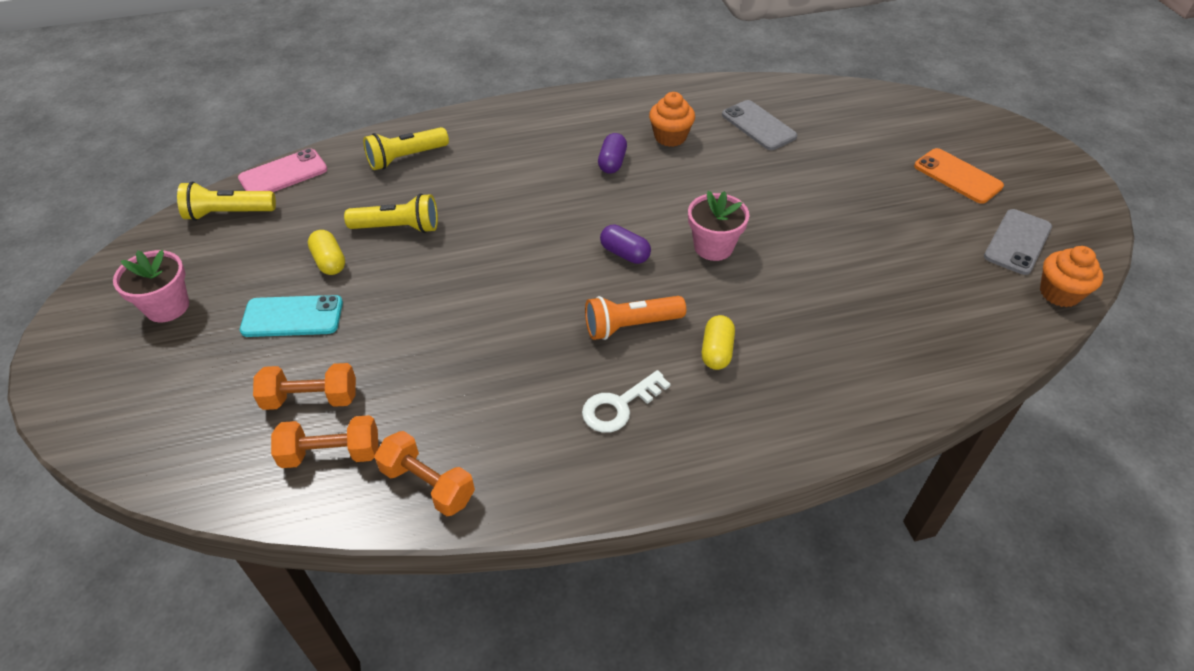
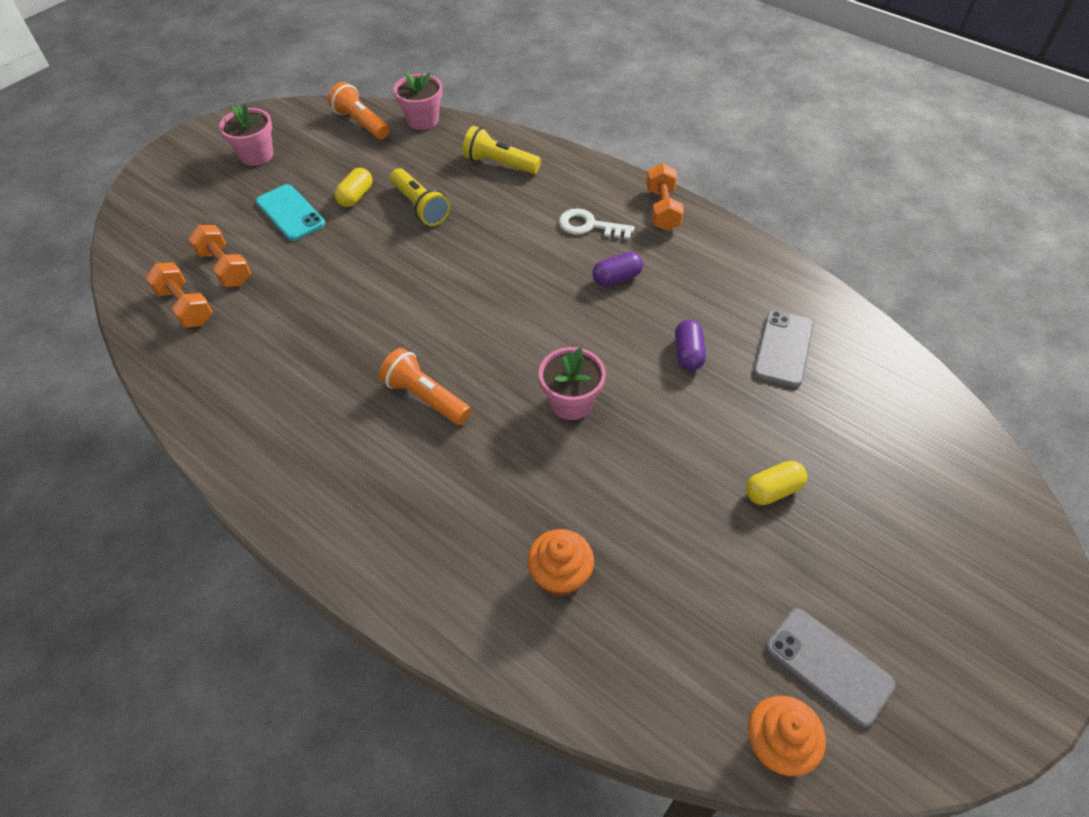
camera: 55 degrees right, 5 degrees up
yellow flashlight [177,181,276,221] -> orange flashlight [328,82,389,139]
pink phone [238,148,327,192] -> pink flower pot [393,72,443,130]
orange dumbbell [374,431,475,516] -> orange dumbbell moved to [646,163,684,231]
white key [582,370,671,433] -> white key moved to [559,208,634,240]
purple capsule [600,224,651,264] -> purple capsule moved to [675,320,706,371]
orange cupcake [649,92,695,147] -> orange cupcake moved to [527,529,594,597]
yellow capsule [702,315,735,370] -> yellow capsule moved to [746,461,807,505]
orange phone [914,148,1004,204] -> none
grey phone [984,209,1052,275] -> grey phone turned 45 degrees clockwise [766,608,896,727]

